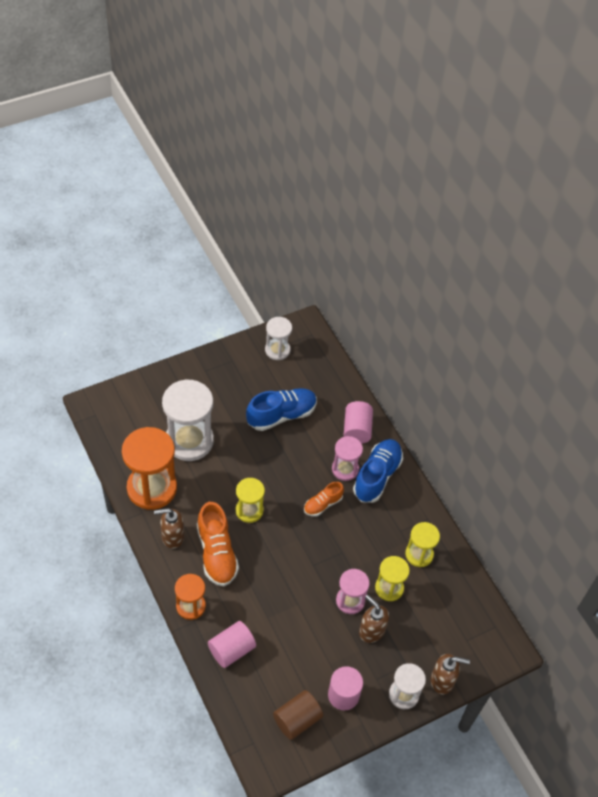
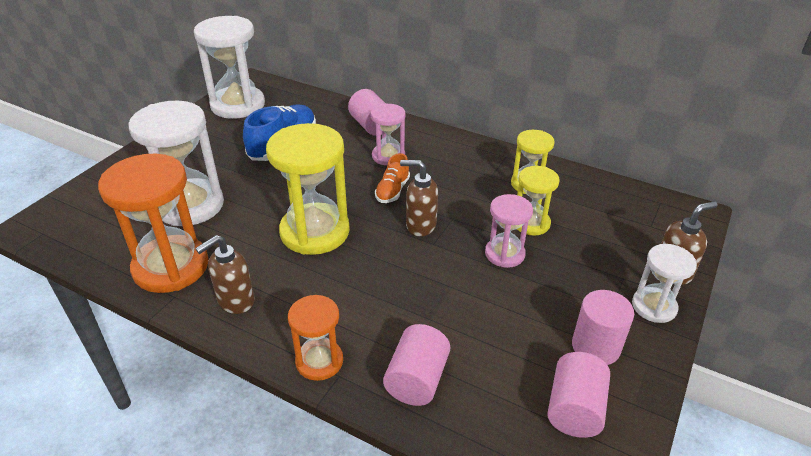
camera: 30 degrees left, 15 degrees down
orange shoe [197,502,239,586] -> none
yellow hourglass [236,478,265,523] -> yellow hourglass [266,123,350,255], size x1.80
white hourglass [265,317,292,360] -> white hourglass [194,16,265,119], size x1.80
brown cylinder [273,690,323,740] -> pink cylinder [547,352,610,438]
blue shoe [353,439,403,503] -> none
brown soap dispenser [359,595,389,643] -> brown soap dispenser moved to [400,160,438,236]

